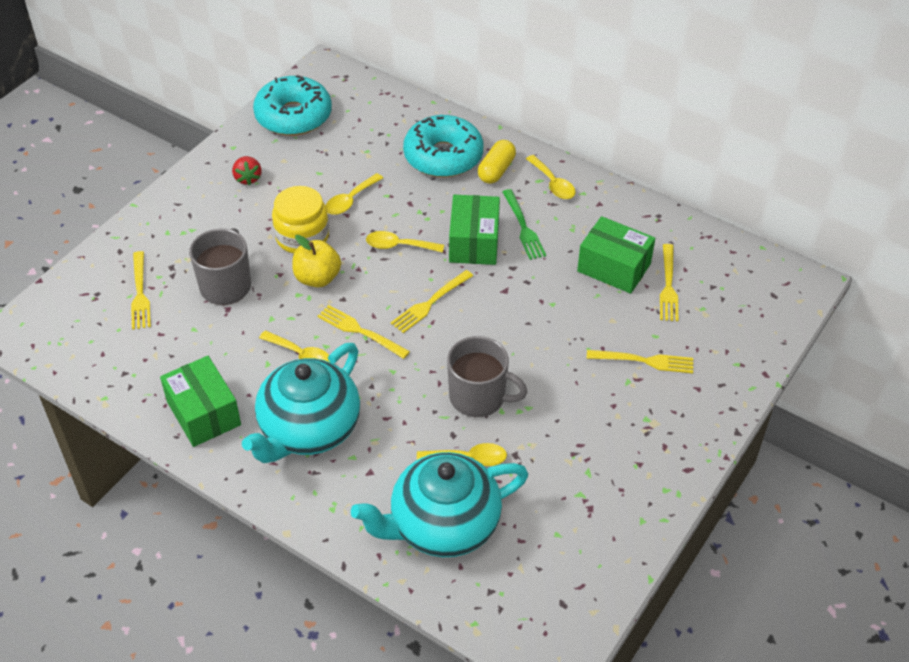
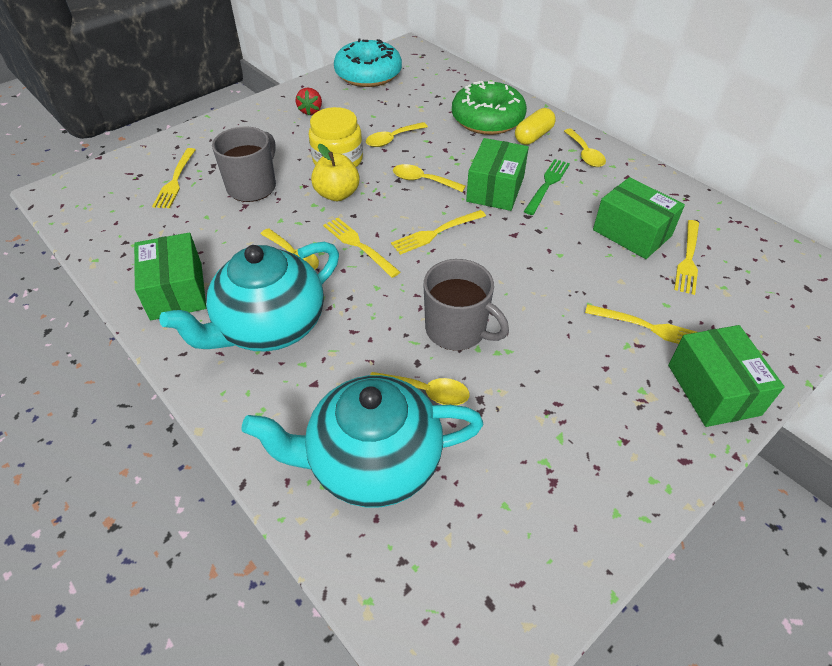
camera: 15 degrees right, 0 degrees up
turquoise donut [403,115,484,177] -> green donut [452,81,527,135]
green fork [502,189,546,260] -> green fork turned 150 degrees counterclockwise [524,159,570,215]
none -> green box [668,325,785,427]

